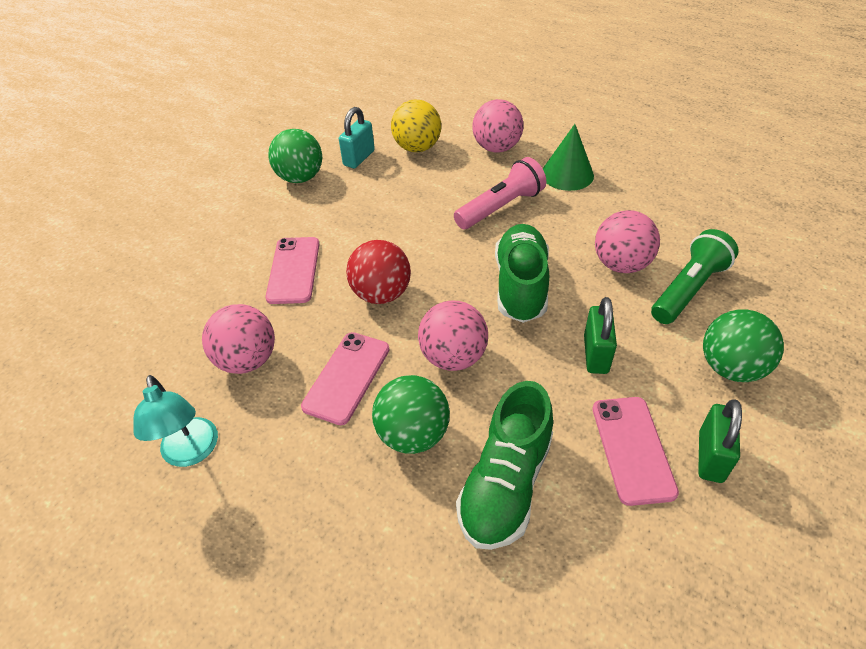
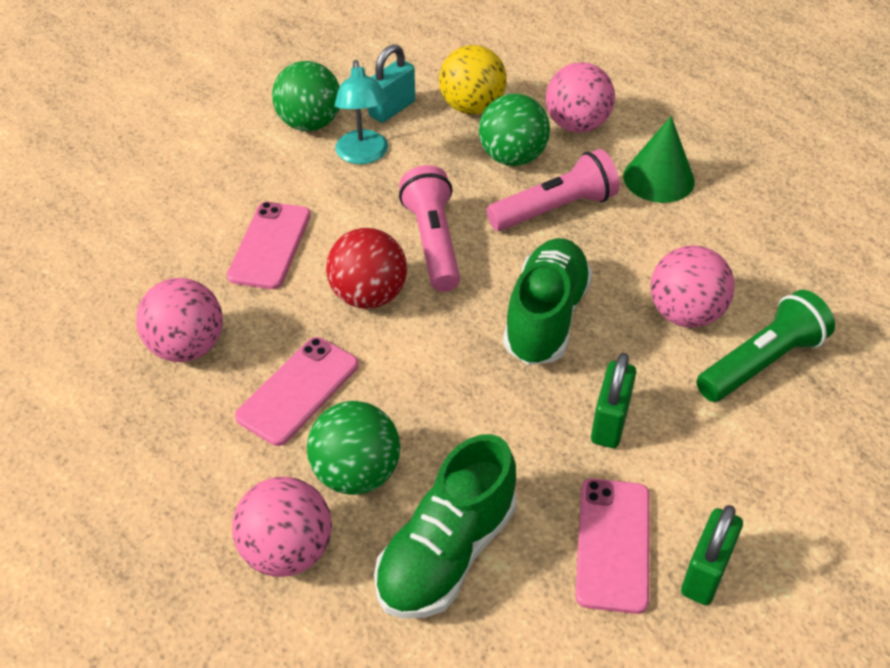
camera: 10 degrees right, 0 degrees up
turquoise lamp [133,375,218,467] -> turquoise lamp moved to [335,60,388,164]
pink ball [418,300,488,371] -> pink ball moved to [232,476,332,577]
green ball [703,309,784,382] -> green ball moved to [479,94,550,166]
none -> pink flashlight [399,165,460,292]

